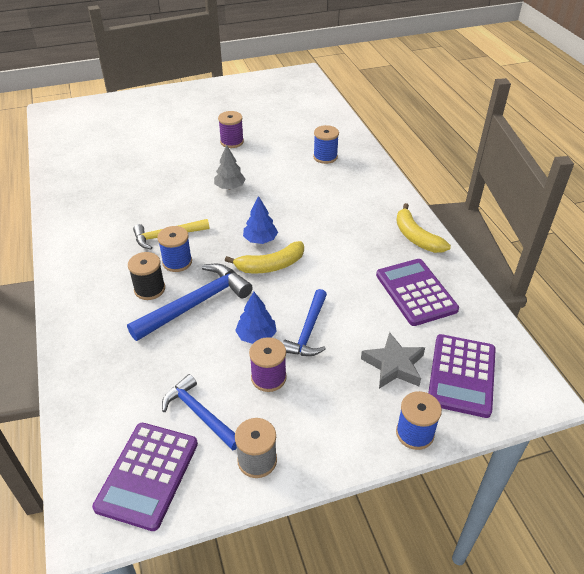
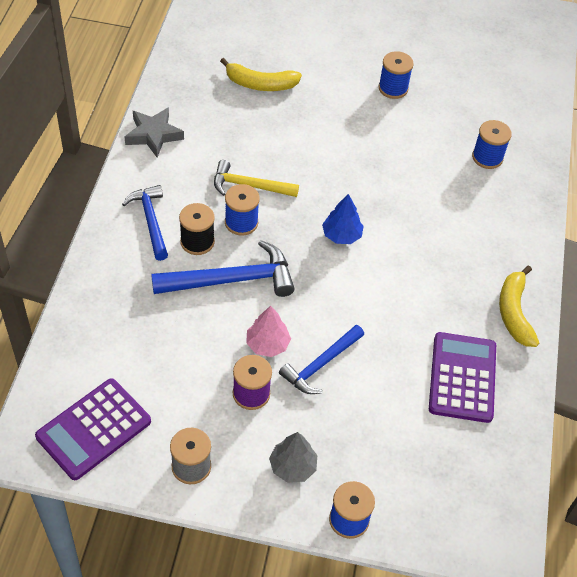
camera: 25 degrees right, 10 degrees up
blue hammer [162,374,237,450] -> blue hammer moved to [122,185,168,261]
grey tree [214,144,246,189] -> grey tree moved to [269,432,317,483]
purple spool [218,111,244,148] -> blue spool [378,51,414,99]
yellow banana [225,241,304,273] -> yellow banana moved to [220,58,302,91]
blue tree [235,292,277,344] -> pink tree [246,306,291,357]
grey star [361,332,425,389] -> grey star moved to [125,107,184,157]
purple calculator [428,334,496,418] -> none

